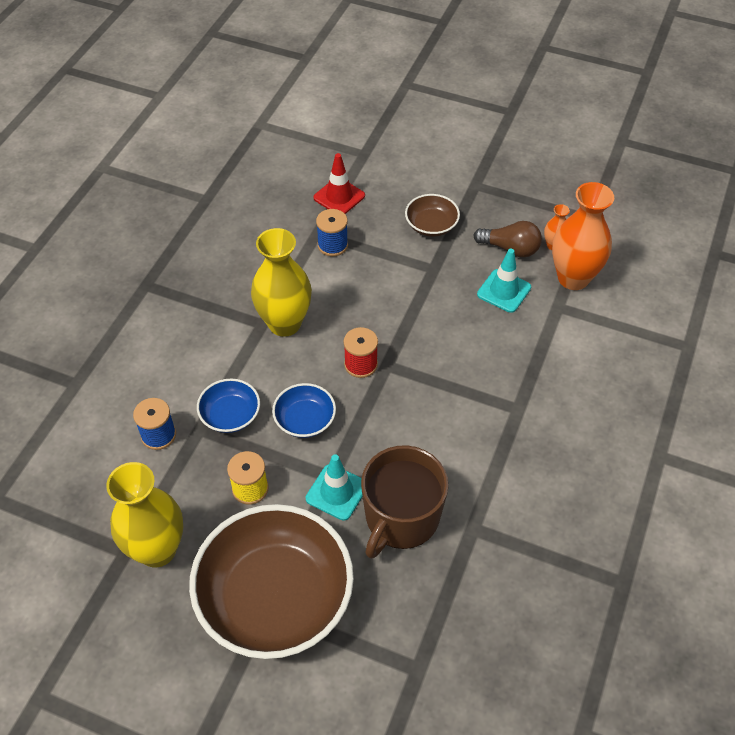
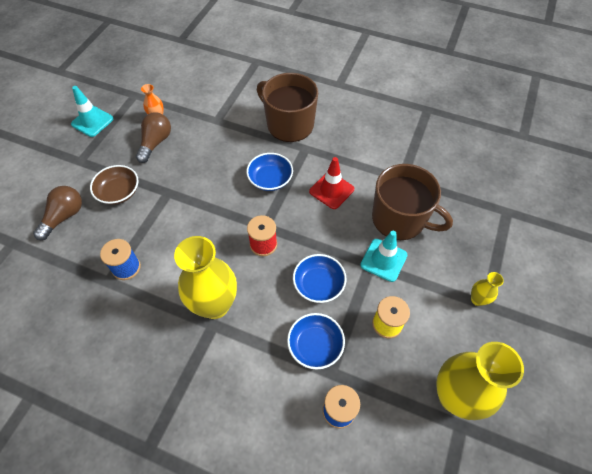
camera: 90 degrees left, 5 degrees up
brown bowl [189,504,354,659] -> yellow vase [471,272,504,306]
red traffic cone [313,153,365,214] -> red traffic cone moved to [309,157,354,209]
turquoise traffic cone [477,249,531,313] -> turquoise traffic cone moved to [71,86,113,137]
orange vase [552,182,614,290] -> none
none -> brown light bulb [33,186,82,240]
none -> blue bowl [246,153,293,191]
none -> brown mug [257,73,318,142]

